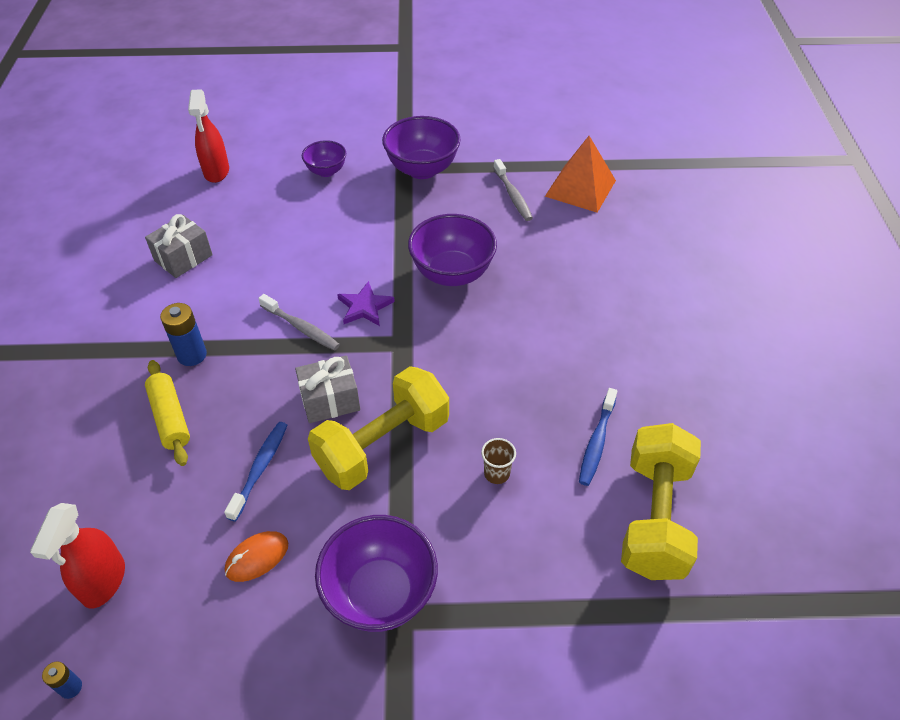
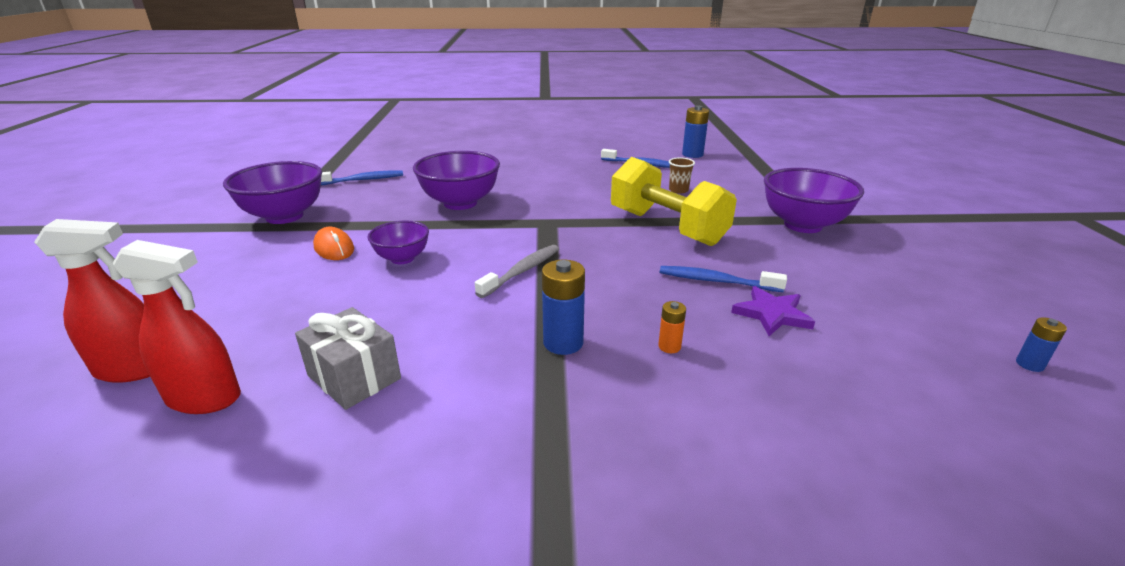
camera: 90 degrees left, 20 degrees down
red spray bottle [30,503,125,609] -> red spray bottle moved to [113,240,241,414]
yellow rolling pin [145,360,190,466] -> orange battery [658,301,686,353]
orange mouse [225,531,288,582] -> orange mouse moved to [313,227,354,260]
grey gift [295,355,360,423] -> none
purple bowl [302,140,346,177] -> purple bowl moved to [367,221,429,264]
purple star [337,281,395,326] -> purple star moved to [731,286,815,336]
grey toothbrush [493,159,533,221] -> blue toothbrush [321,171,403,185]
orange pyramid [545,136,616,213] -> none
yellow dumbbell [621,423,701,580] -> blue battery [682,105,709,158]

